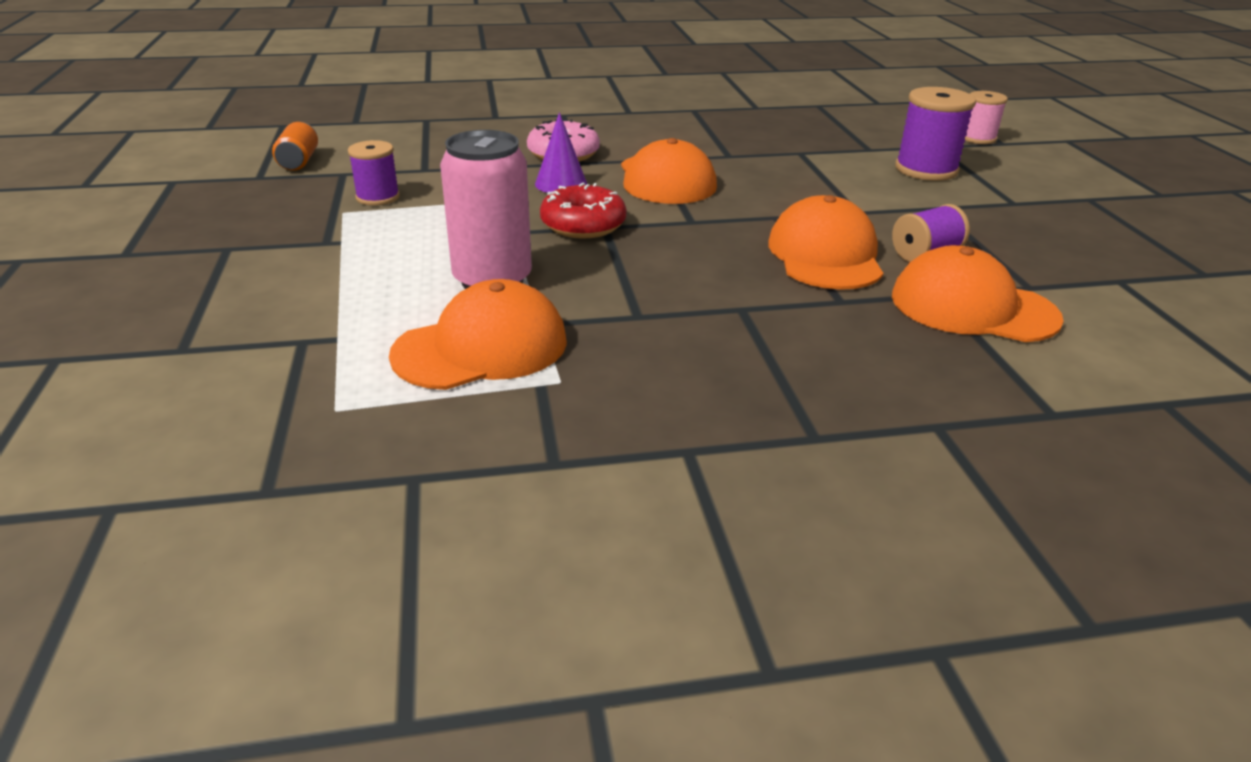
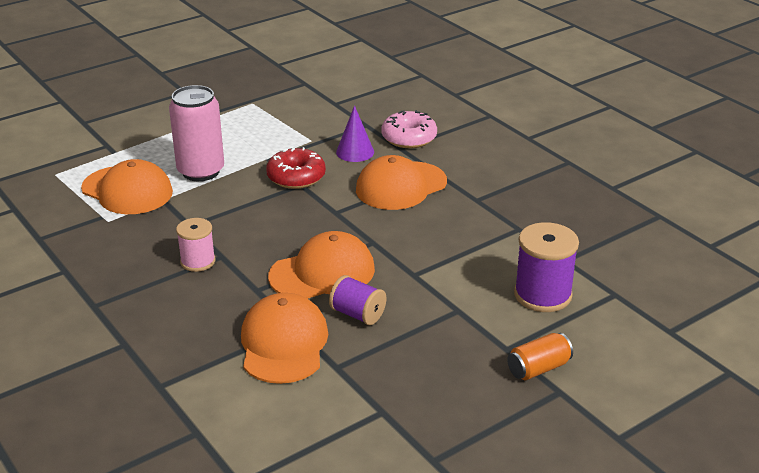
camera: 65 degrees right, 0 degrees up
orange can [272,122,318,171] -> orange can moved to [507,333,573,380]
purple spool [348,140,400,206] -> none
pink spool [965,91,1008,144] -> pink spool moved to [176,218,215,272]

